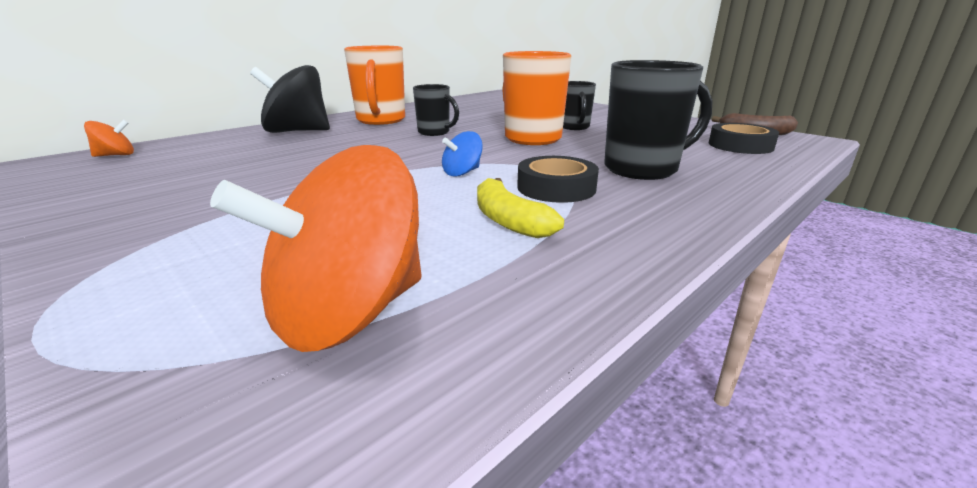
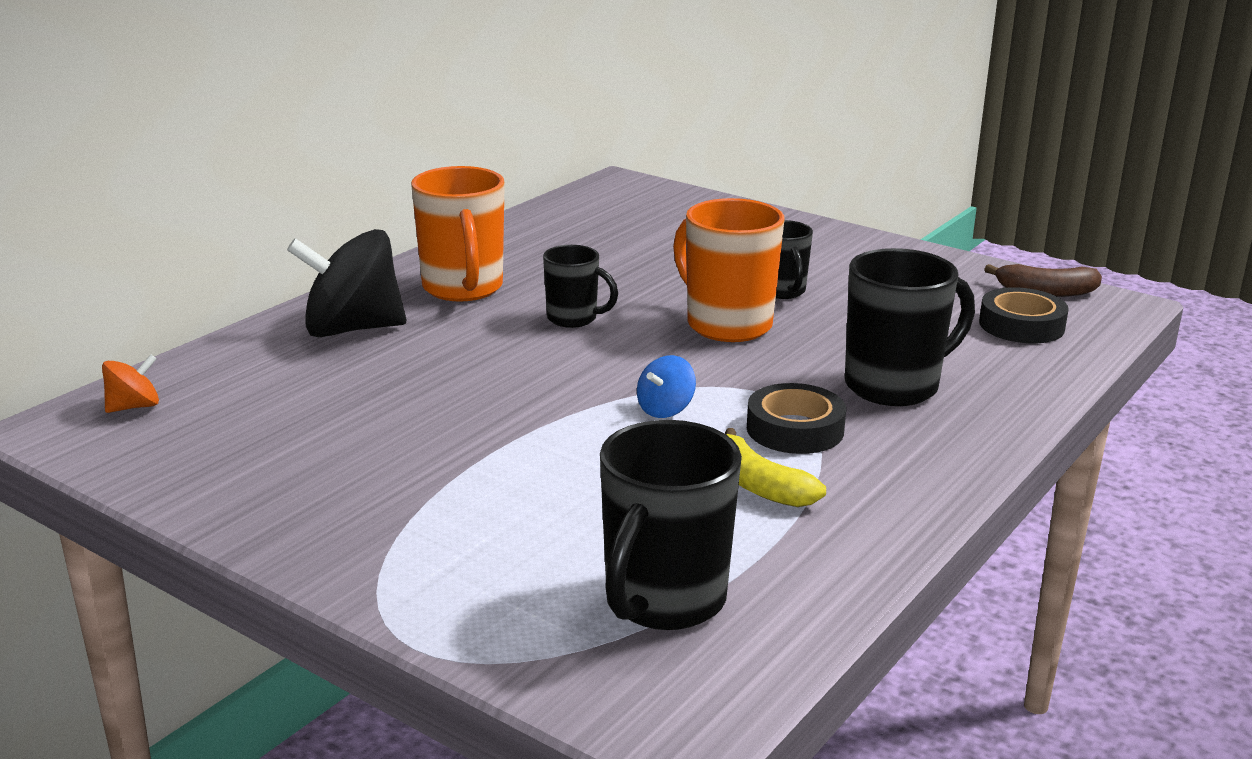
camera: 10 degrees left, 0 degrees up
orange spinning top [210,145,421,352] -> black mug [600,420,742,630]

